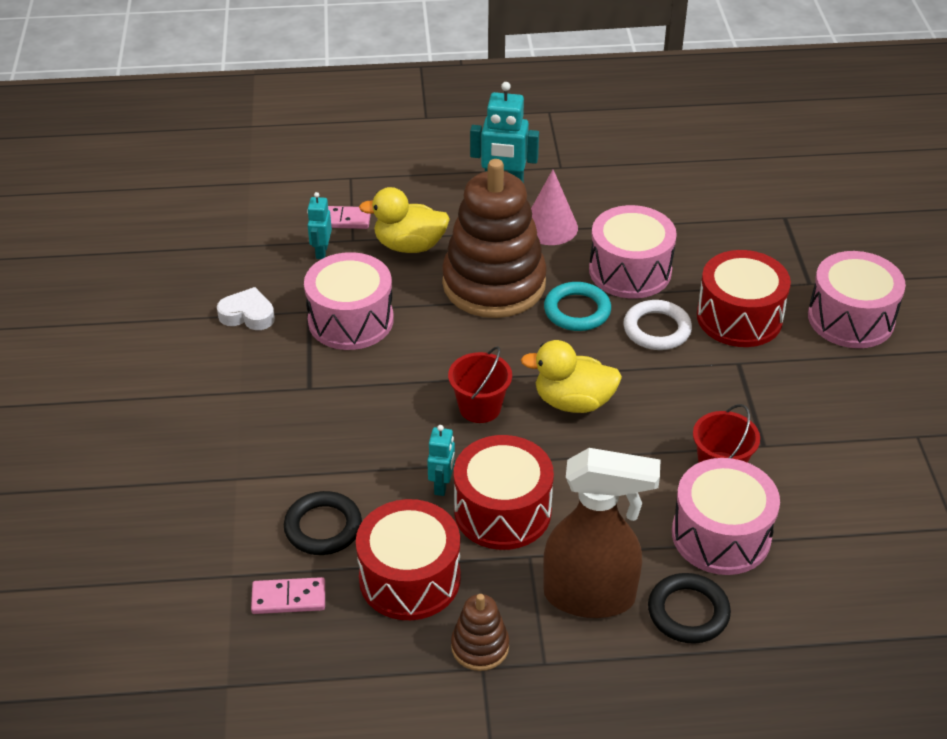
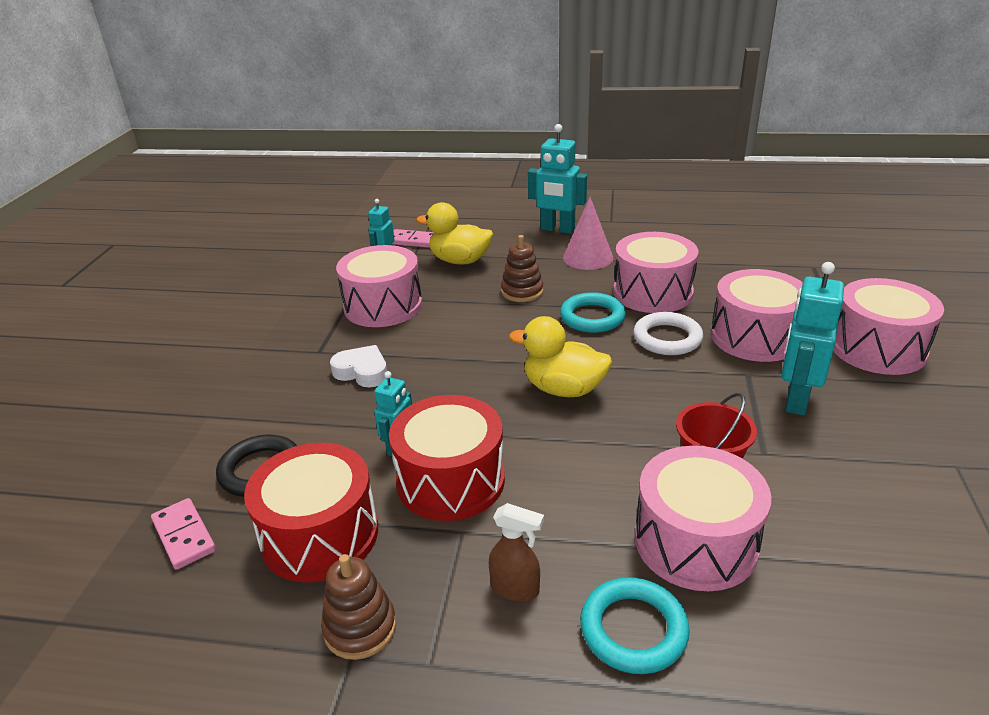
camera: 15 degrees right, 10 degrees down
white heart [217,287,275,330] -> white heart moved to [330,345,387,387]
pink domino [251,577,325,614] -> pink domino turned 45 degrees clockwise [151,498,216,570]
brown stacking toy [442,159,547,318] -> brown stacking toy [501,235,543,302], size x0.44
red bucket [448,346,512,423] -> none
brown spray bottle [543,448,660,618] -> brown spray bottle [489,503,544,602], size x0.44
black ring [648,573,731,644] -> turquoise ring [580,577,690,674]
red drum [697,250,791,347] -> pink drum [711,269,803,362]
none -> turquoise robot [782,262,844,415]

